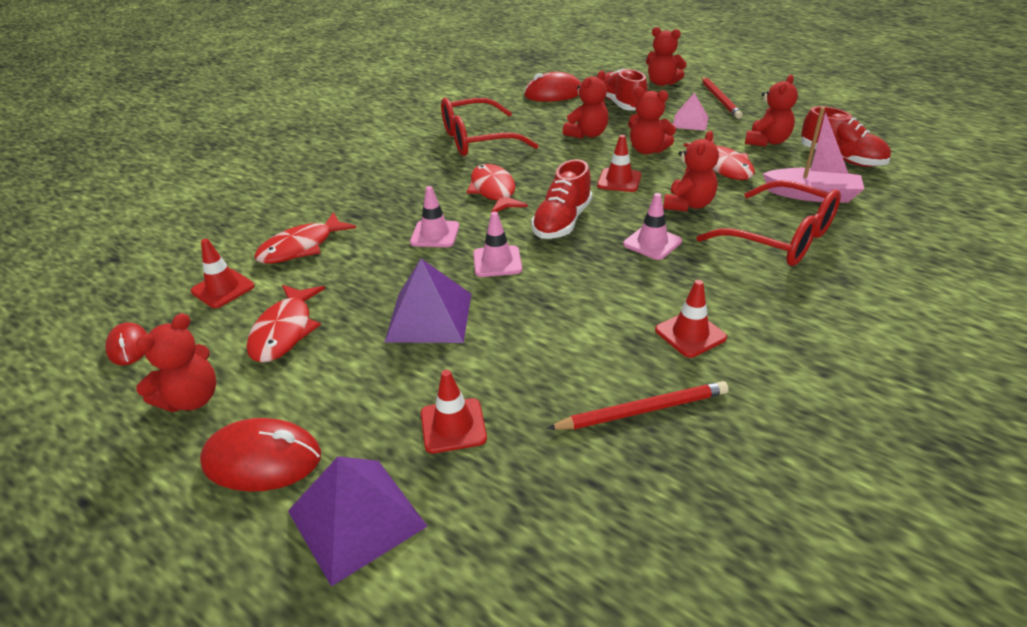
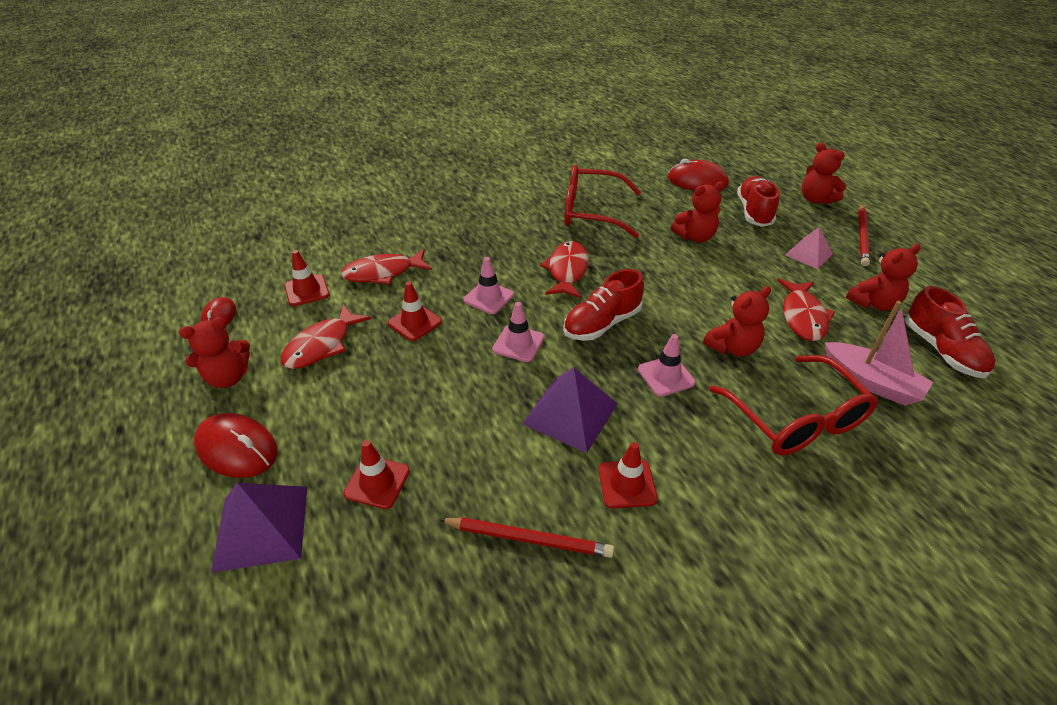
camera: 25 degrees right, 5 degrees up
purple pyramid [385,259,471,343] -> purple pyramid moved to [522,367,618,453]
red traffic cone [597,135,641,192] -> red traffic cone moved to [388,281,442,341]
red teddy bear [628,87,676,154] -> none

